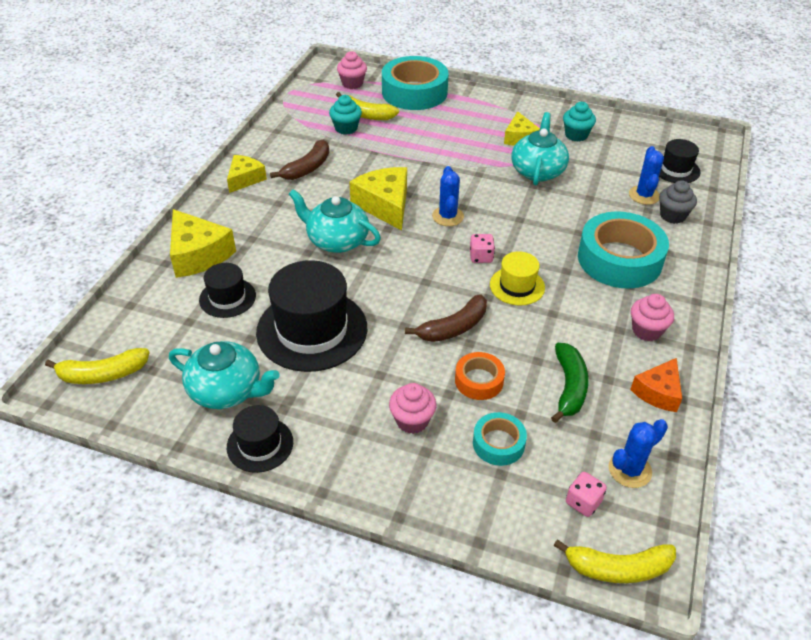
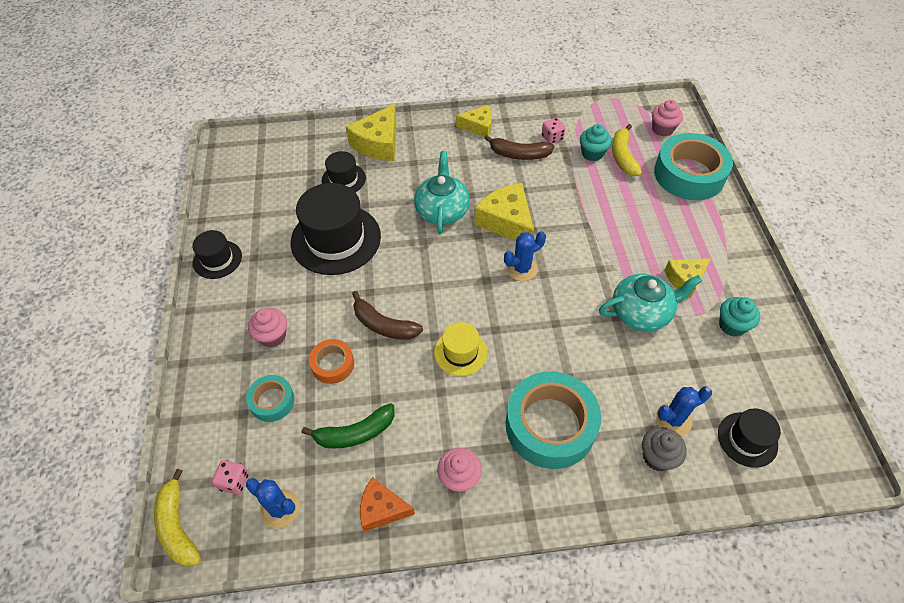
camera: 65 degrees right, 10 degrees up
yellow banana [45,348,150,384] -> none
turquoise teapot [169,341,280,409] -> none
yellow cheese [349,167,407,231] -> yellow cheese turned 75 degrees counterclockwise [474,183,534,241]
pink dice [470,234,495,263] -> pink dice moved to [542,118,566,144]

